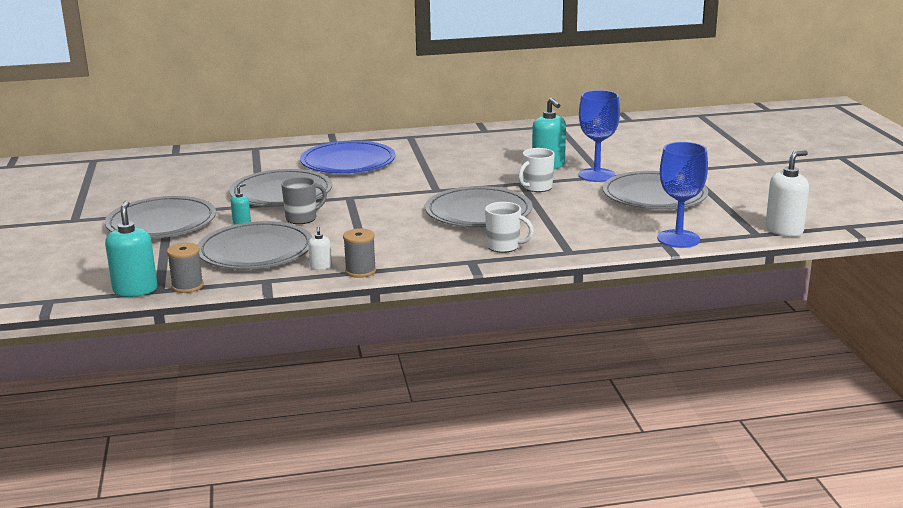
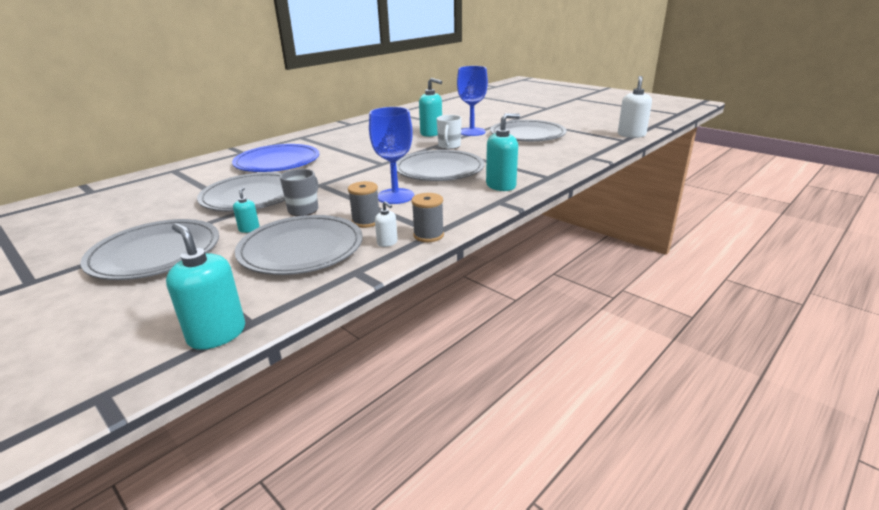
camera: 35 degrees left, 5 degrees up
grey spool [167,243,204,293] -> grey spool moved to [348,181,379,228]
white mug [485,202,534,253] -> turquoise soap dispenser [486,113,520,191]
blue goblet [657,142,708,248] -> blue goblet moved to [369,107,414,204]

